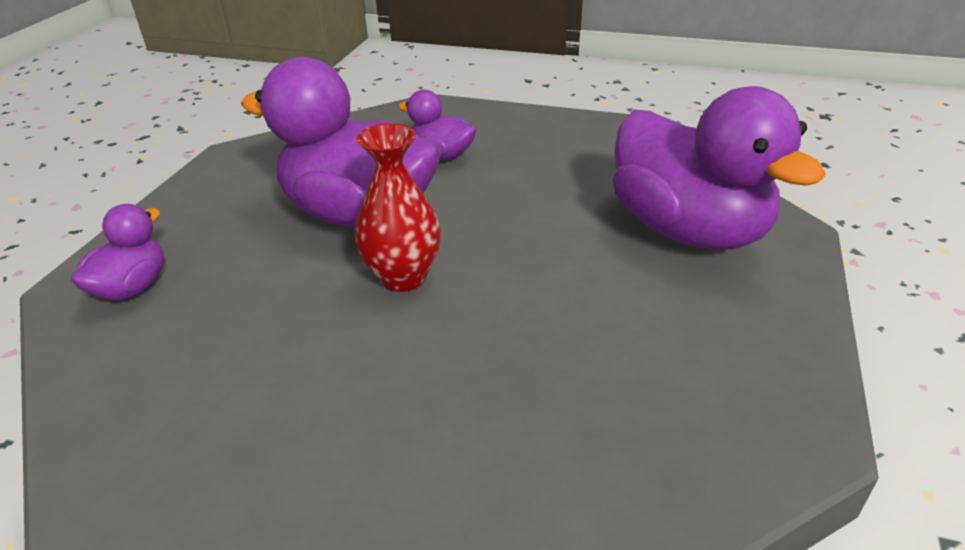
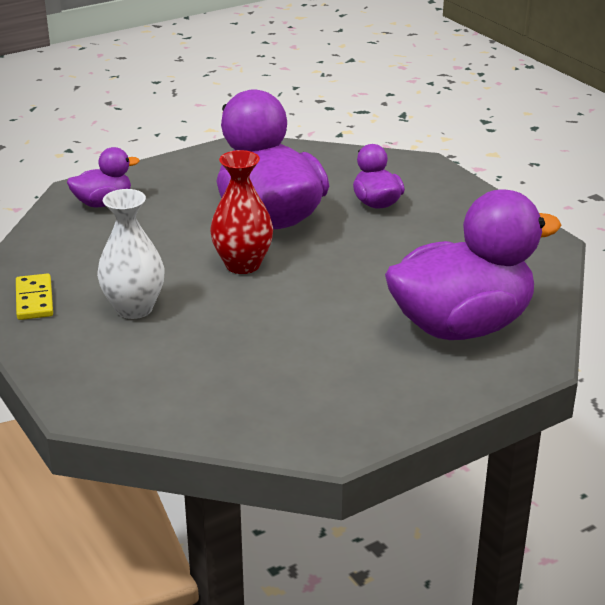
camera: 40 degrees right, 5 degrees down
purple duck [613,86,826,250] -> purple duck turned 120 degrees counterclockwise [385,189,562,340]
none -> yellow domino [16,273,53,320]
none -> white vase [97,189,164,319]

